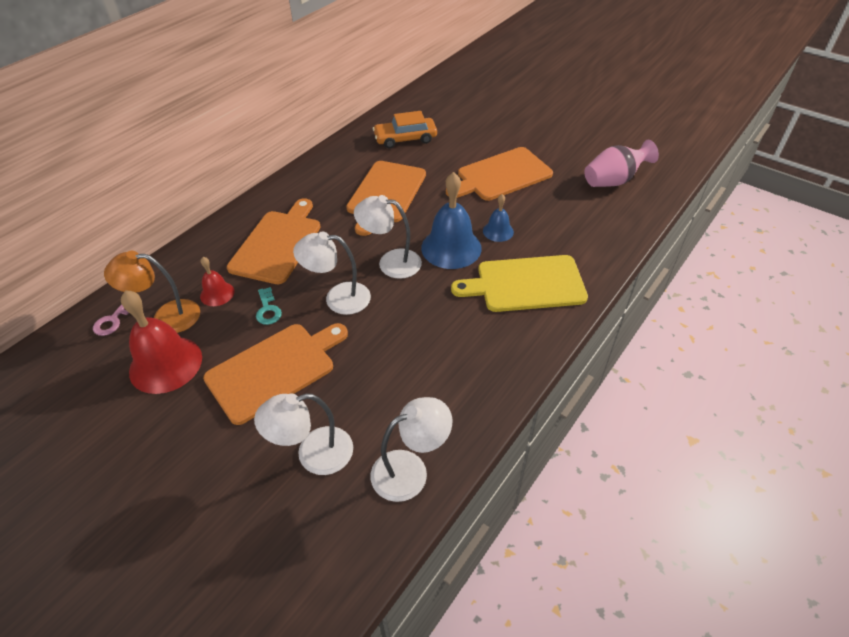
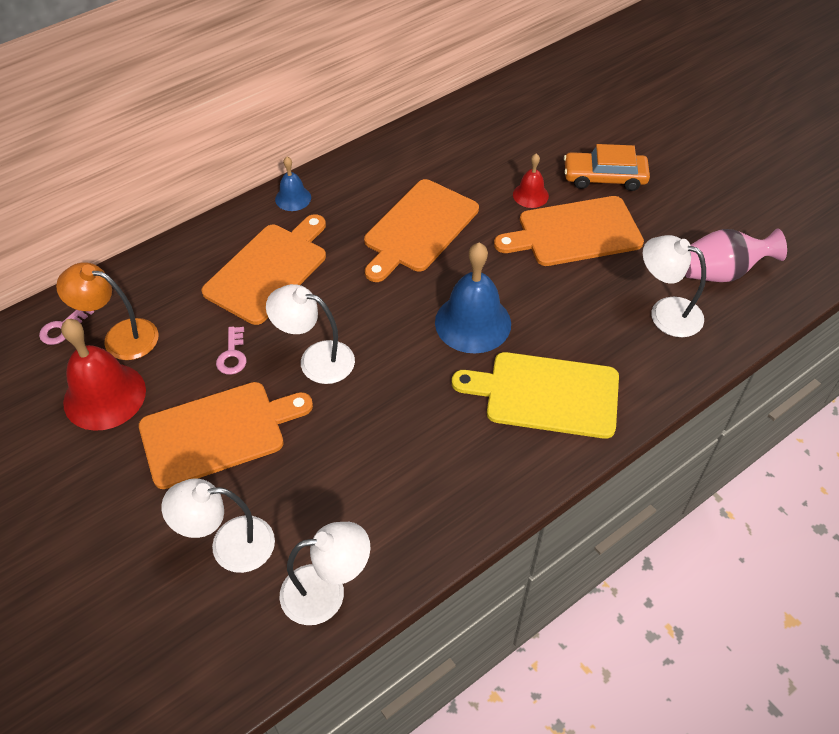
camera: 15 degrees right, 5 degrees up
red bell [200,257,235,306] -> red bell moved to [513,153,549,208]
turquoise key [256,287,282,325] -> pink key [216,327,247,375]
white lamp [354,195,422,279] -> white lamp moved to [643,235,706,337]
orange car [373,111,437,148] -> orange car moved to [564,144,650,191]
blue bell [483,194,514,242] -> blue bell moved to [275,157,311,211]

